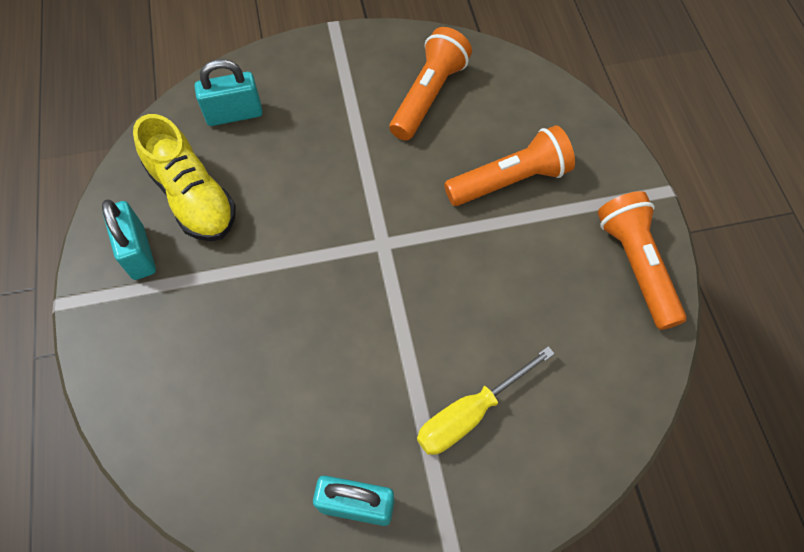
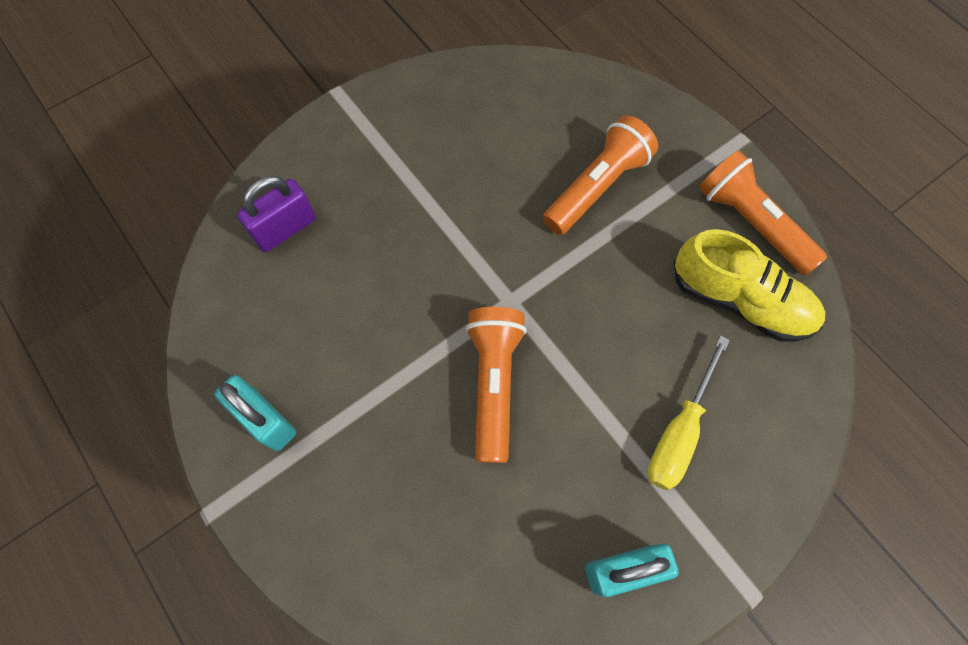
camera: 25 degrees left, 5 degrees up
yellow shoe [133,114,236,241] -> yellow shoe moved to [674,229,825,342]
turquoise padlock [195,59,262,126] -> purple padlock [237,176,316,252]
orange flashlight [389,27,472,141] -> orange flashlight moved to [466,307,527,463]

